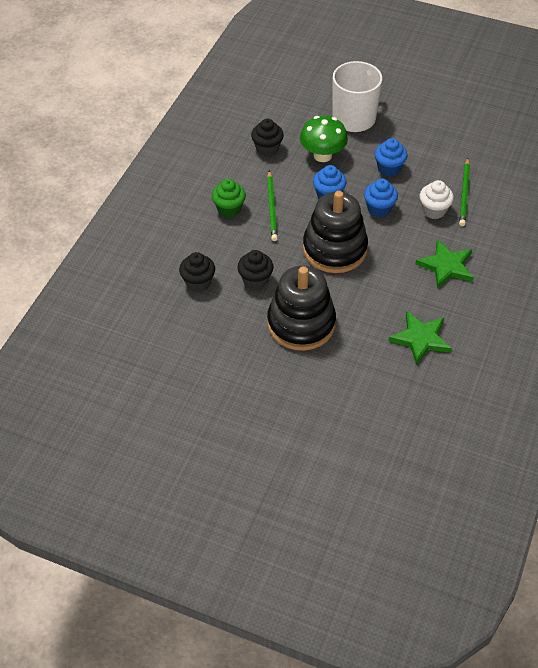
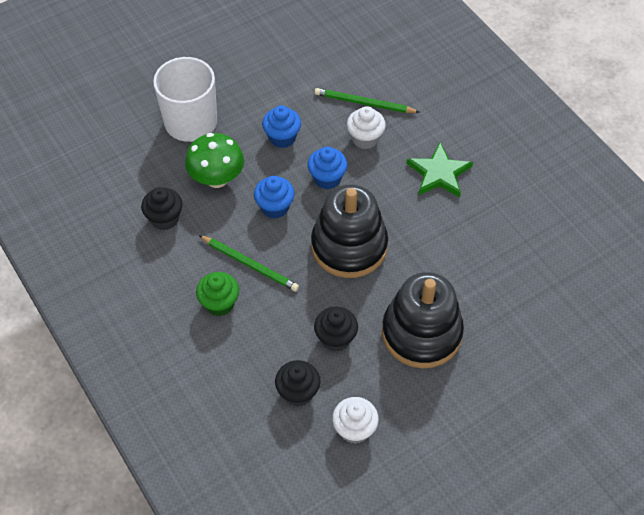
camera: 55 degrees left, 5 degrees up
green star [388,311,452,365] -> none
green pencil [459,158,470,226] -> green pencil turned 150 degrees clockwise [315,88,419,113]
none -> white cupcake [332,397,379,444]

